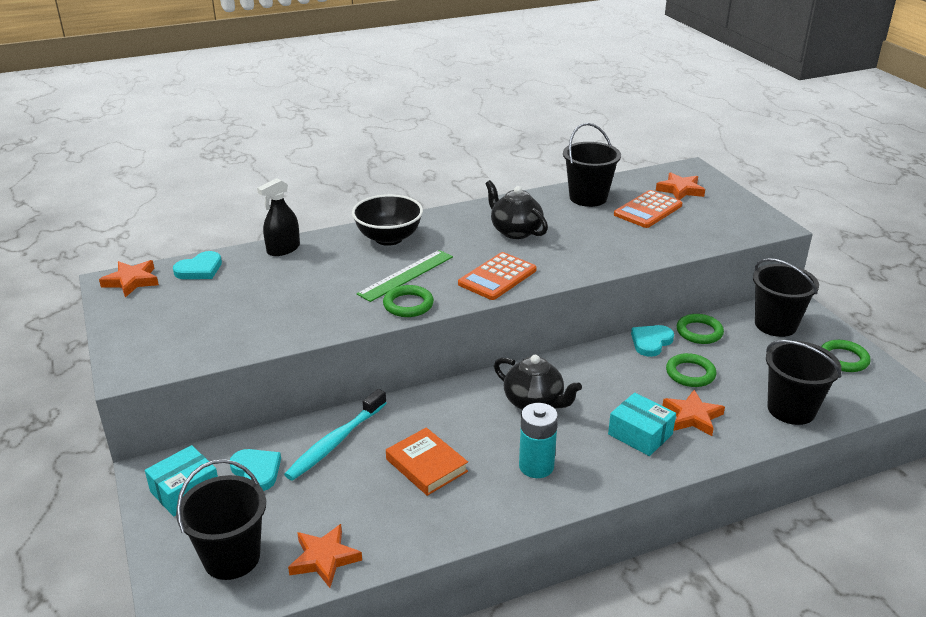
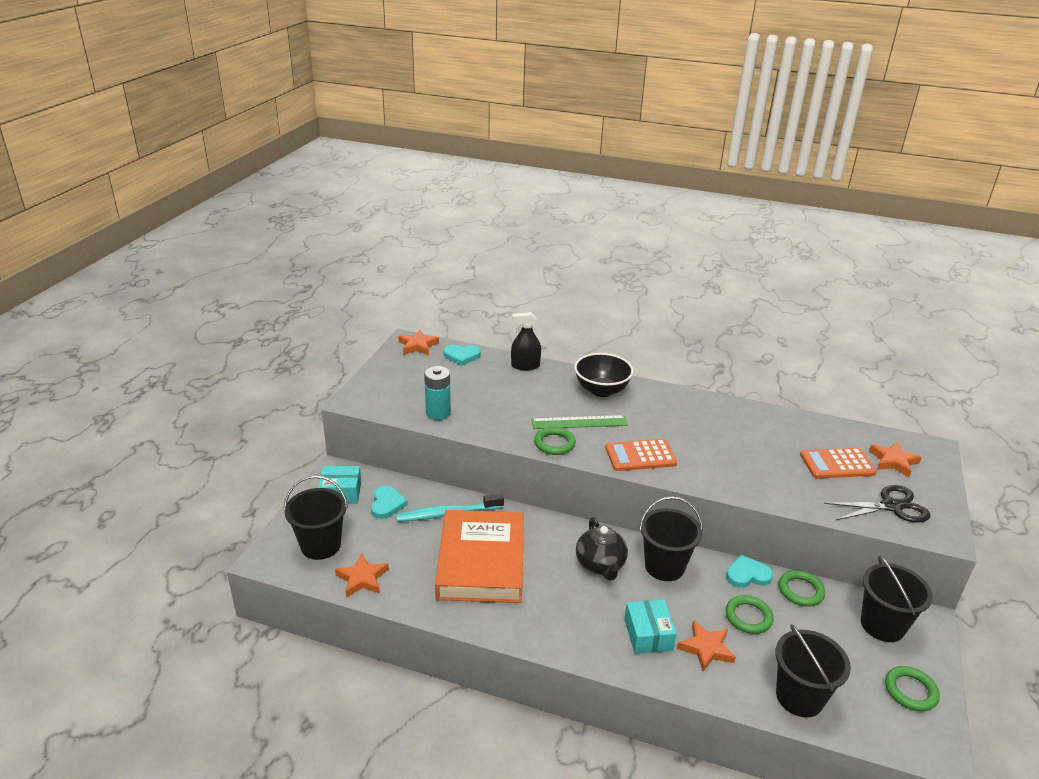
camera: 40 degrees right, 0 degrees up
orange book [386,427,468,496] -> orange book [435,510,524,603], size x1.97
black teapot [485,180,548,239] -> none
turquoise battery [519,403,558,478] -> turquoise battery moved to [424,366,451,420]
black bucket [563,123,621,207] -> black bucket moved to [639,496,703,581]
none -> black scissors [824,485,931,523]

